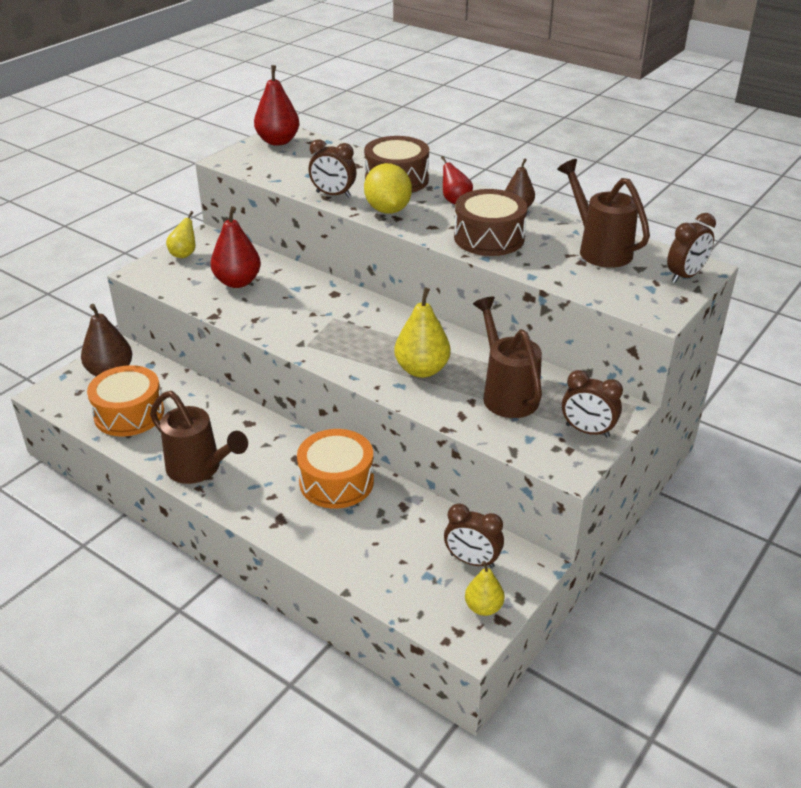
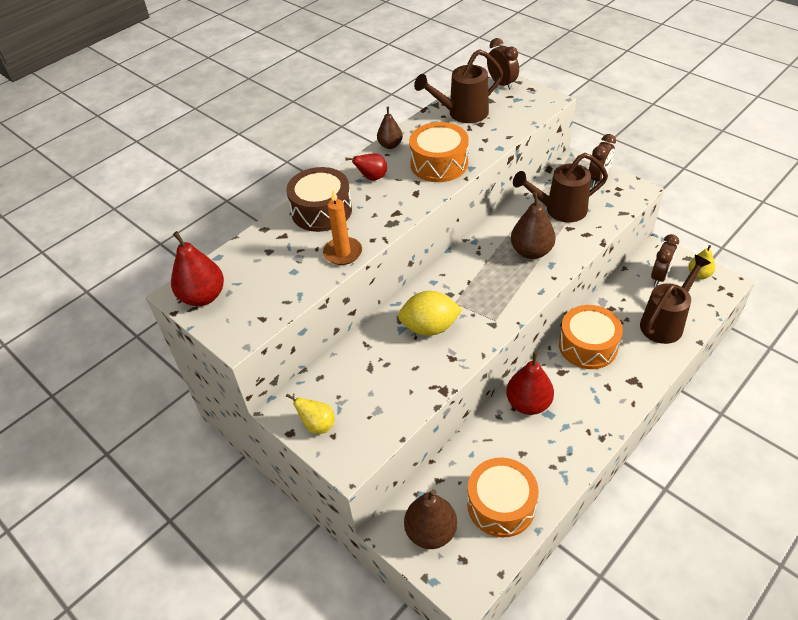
camera: 80 degrees left, 10 degrees up
brown watering can [150,391,248,484] -> brown watering can moved to [640,255,711,344]
red pear [210,206,261,288] -> red pear moved to [506,351,554,415]
brown clock [309,139,357,198] -> orange candle [323,190,362,265]
yellow lemon [364,163,412,214] -> yellow lemon moved to [398,291,463,336]
yellow pear [394,287,451,378] -> brown pear [511,192,556,259]
brown drum [454,189,527,256] -> orange drum [409,122,469,182]

